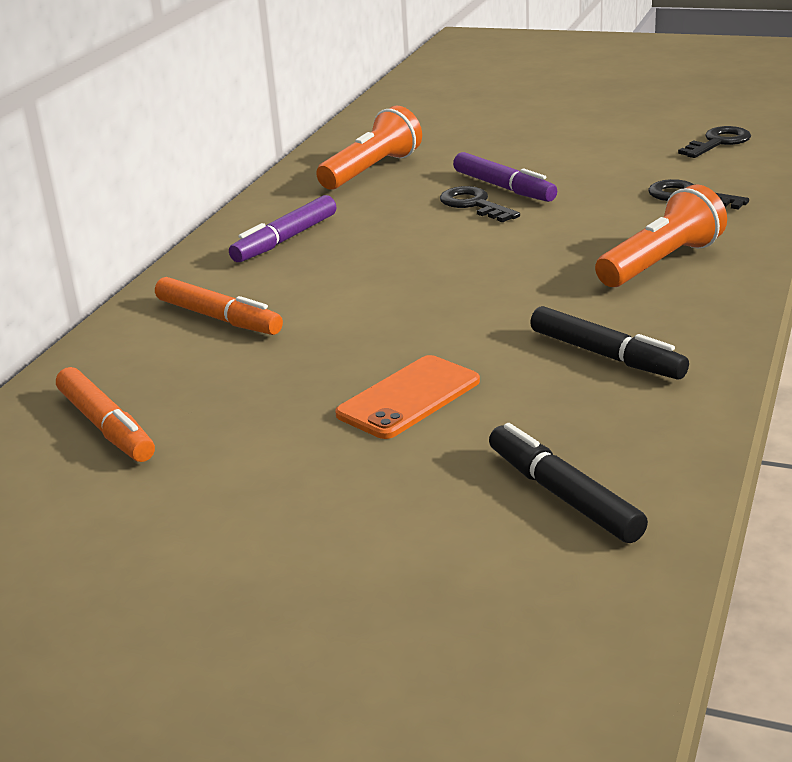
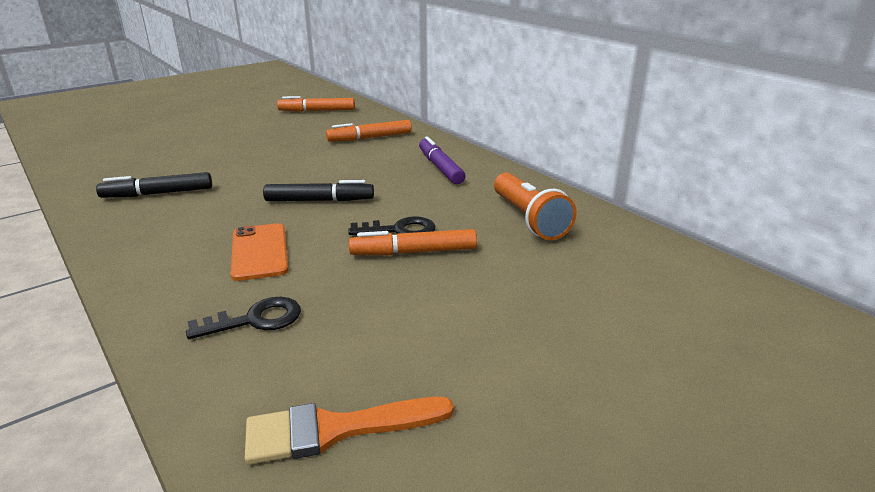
camera: 120 degrees right, 0 degrees up
orange phone [335,355,480,439] -> orange phone moved to [231,223,288,281]
purple marker [453,152,557,202] -> orange marker [349,229,477,255]
black marker [489,423,648,543] -> black marker moved to [263,180,374,202]
orange flashlight [595,184,727,287] -> none
black key [678,126,751,158] -> orange brush [245,397,454,465]

